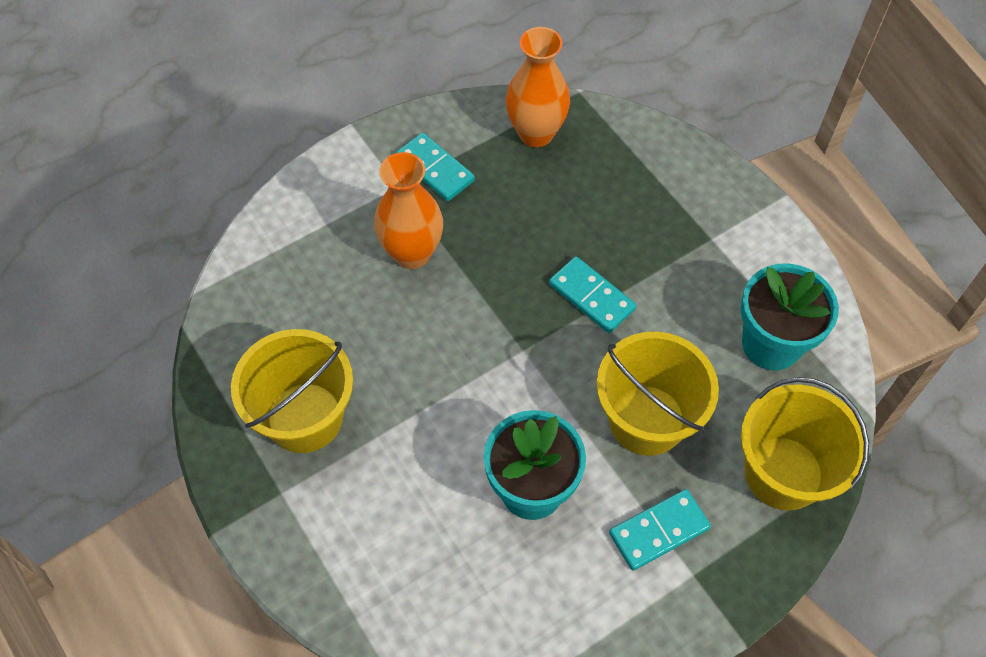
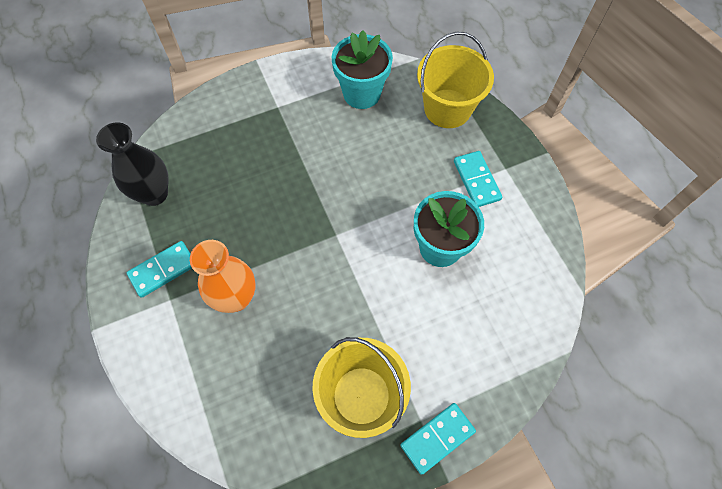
camera: 80 degrees left, 5 degrees up
orange vase [506,27,570,147] -> black vase [96,122,169,206]
turquoise domino [549,256,636,333] -> turquoise domino moved to [400,403,476,475]
yellow bucket [596,332,719,456] -> none

